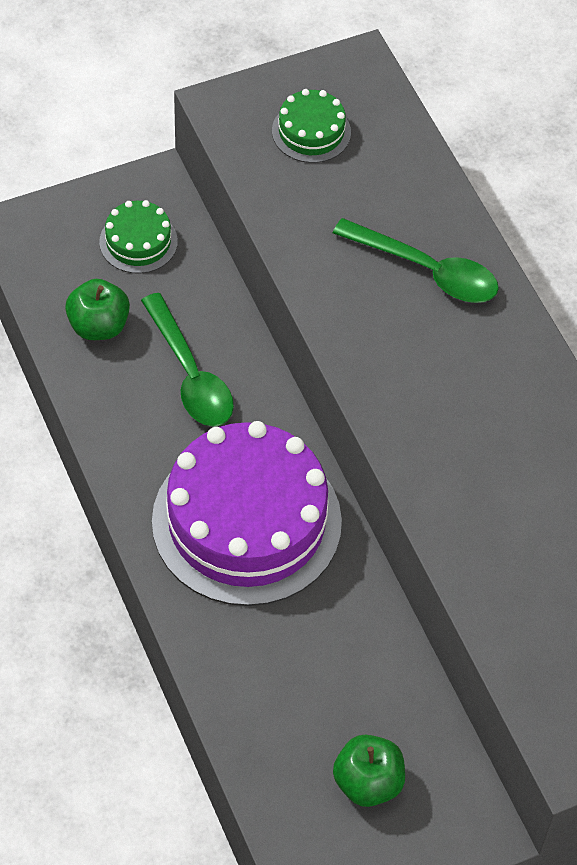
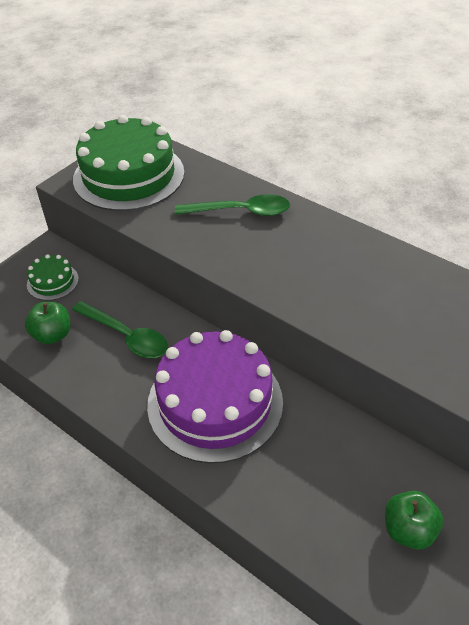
camera: 25 degrees left, 10 degrees down
green cake [272,89,351,163] -> green cake [73,115,184,211], size x2.23

